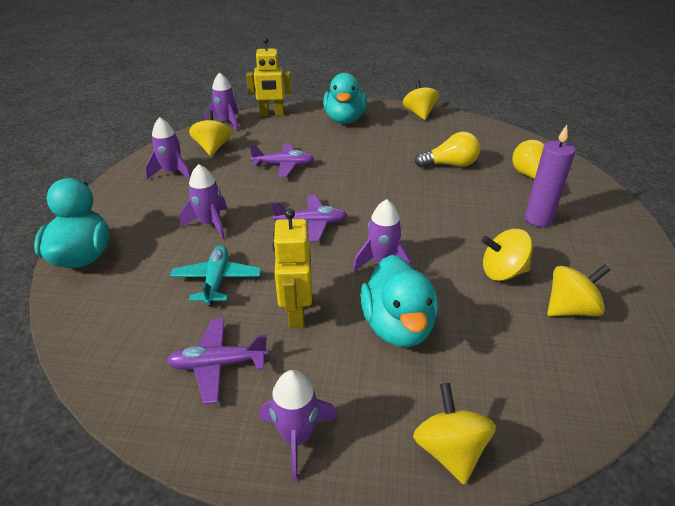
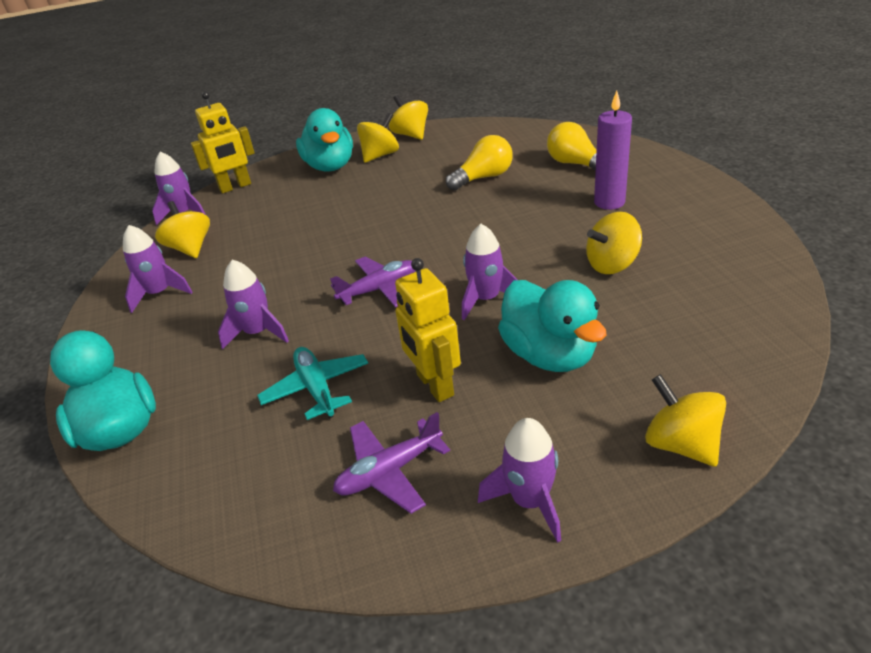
camera: 20 degrees left, 0 degrees up
purple plane [250,143,314,177] -> none
yellow spinning top [547,264,611,316] -> yellow spinning top moved to [357,113,399,163]

